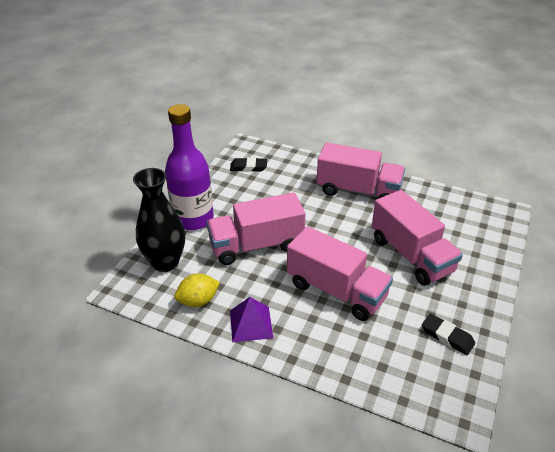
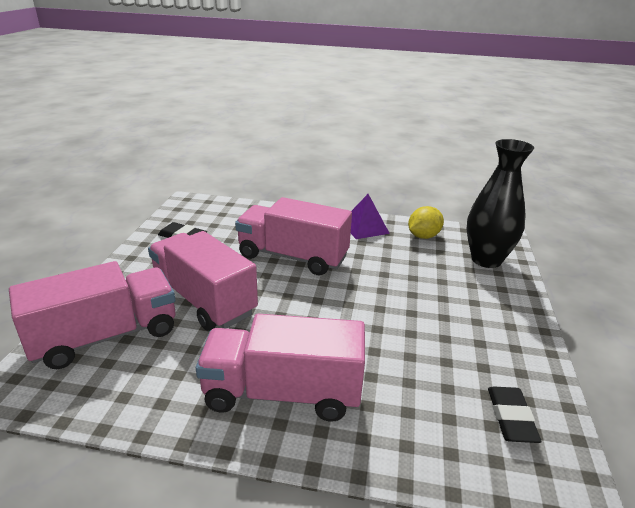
camera: 165 degrees right, 10 degrees down
purple bottle [165,104,214,230] -> none
pink truck [207,193,305,265] -> pink truck moved to [9,261,175,369]
black eraser [230,157,267,172] -> black eraser turned 75 degrees counterclockwise [488,386,542,443]

